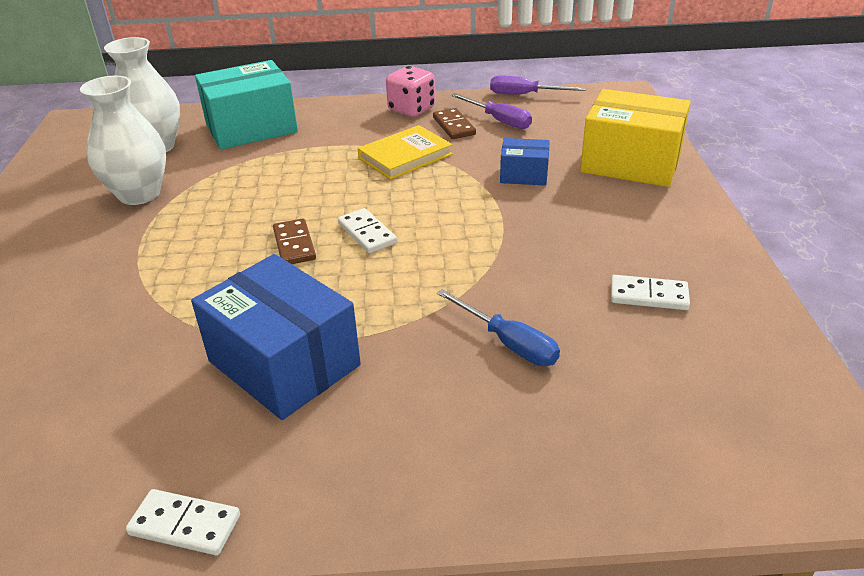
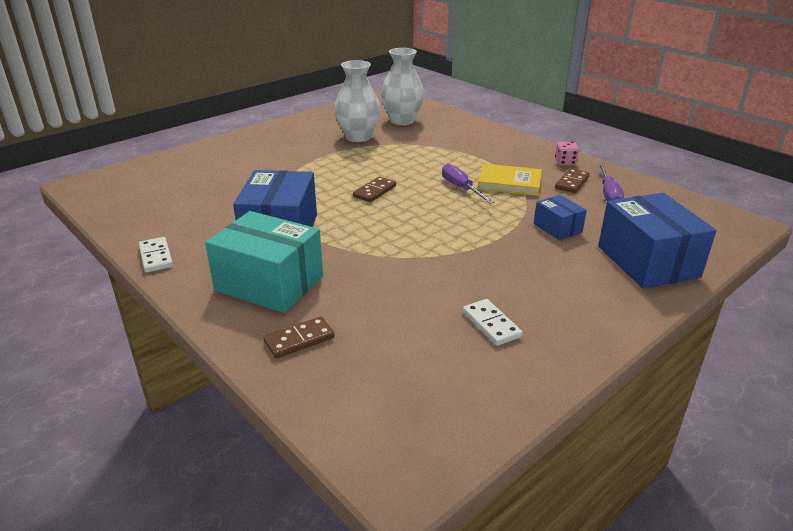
camera: 50 degrees right, 5 degrees down
turquoise box [195,60,298,150] -> turquoise box moved to [205,211,323,313]
white domino [338,208,397,253] -> none
pink dice [386,66,435,117] -> pink dice [555,142,579,165], size x0.64
blue screwdriver [437,289,560,366] -> none
purple screwdriver [490,76,586,95] -> purple screwdriver moved to [442,164,495,204]
yellow box [580,89,691,187] -> blue box [598,193,716,289]
none -> brown domino [264,316,335,359]

